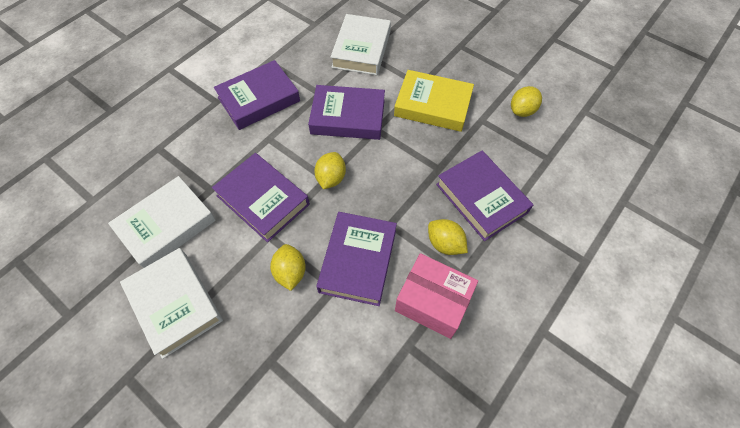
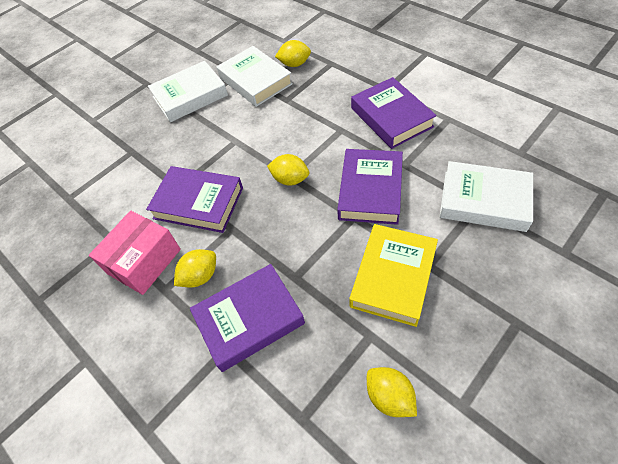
camera: 100 degrees right, 5 degrees down
purple book [212,153,310,242] -> none
yellow lemon [270,244,306,291] -> yellow lemon moved to [275,40,311,67]

